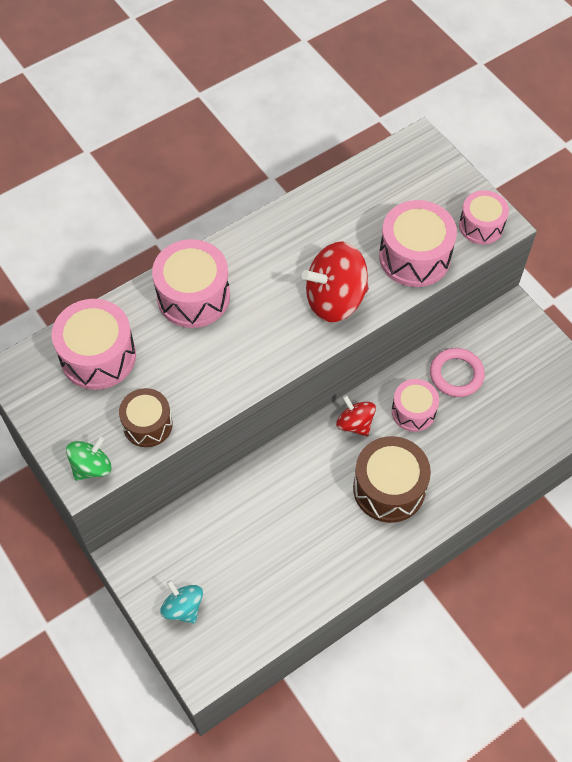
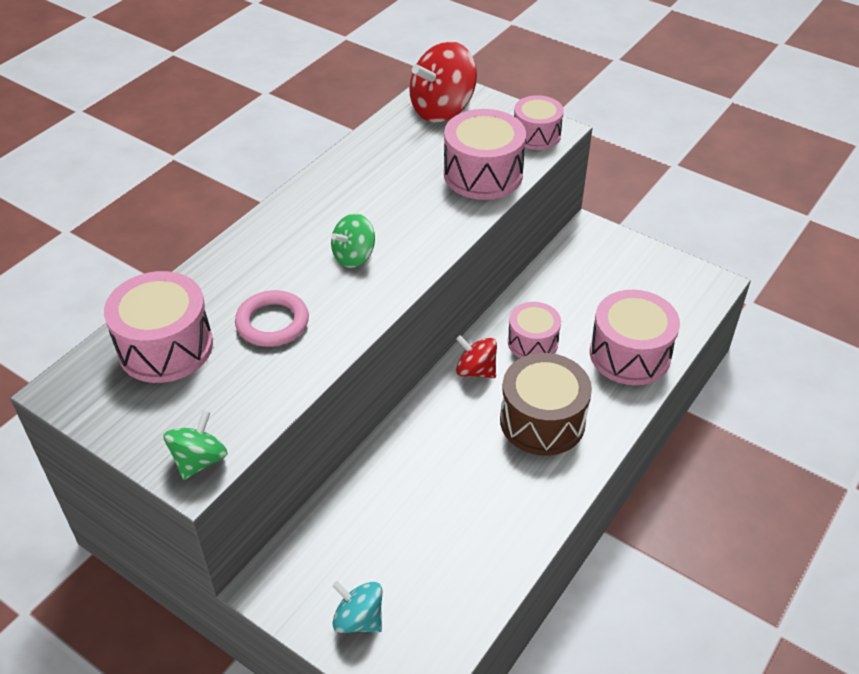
camera: 20 degrees left, 15 degrees down
brown drum [119,388,173,447] -> none
pink drum [152,239,230,328] -> pink drum moved to [590,290,680,385]
red spinning top [302,241,369,322] -> red spinning top moved to [409,41,477,122]
pink ring [430,348,485,397] -> pink ring moved to [235,290,309,347]
none -> green spinning top [331,213,375,268]

